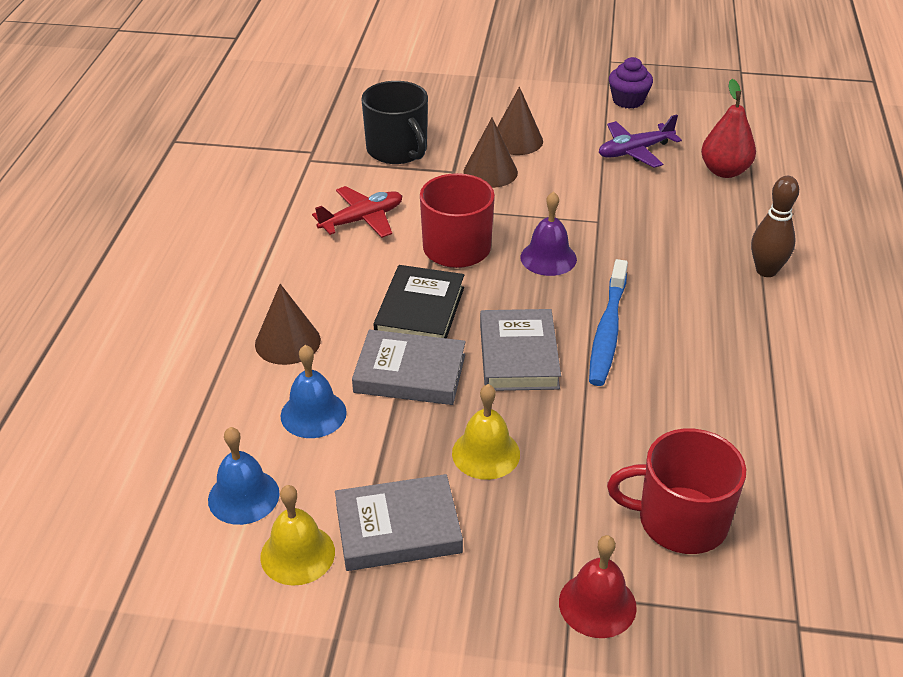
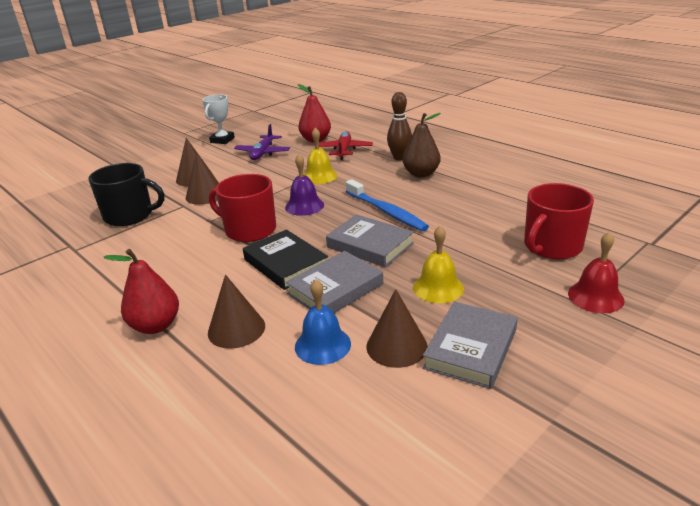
camera: 50 degrees left, 10 degrees down
blue bell [208,427,280,525] -> none
yellow bell [260,485,335,586] -> yellow bell moved to [304,128,338,184]
red plane [312,186,402,238] -> red plane moved to [319,131,373,160]
purple cupcake [609,57,653,109] -> white trophy [202,94,235,144]
none -> red pear [103,249,179,334]
none -> brown cone [366,289,428,368]
none -> brown pear [402,113,441,177]

